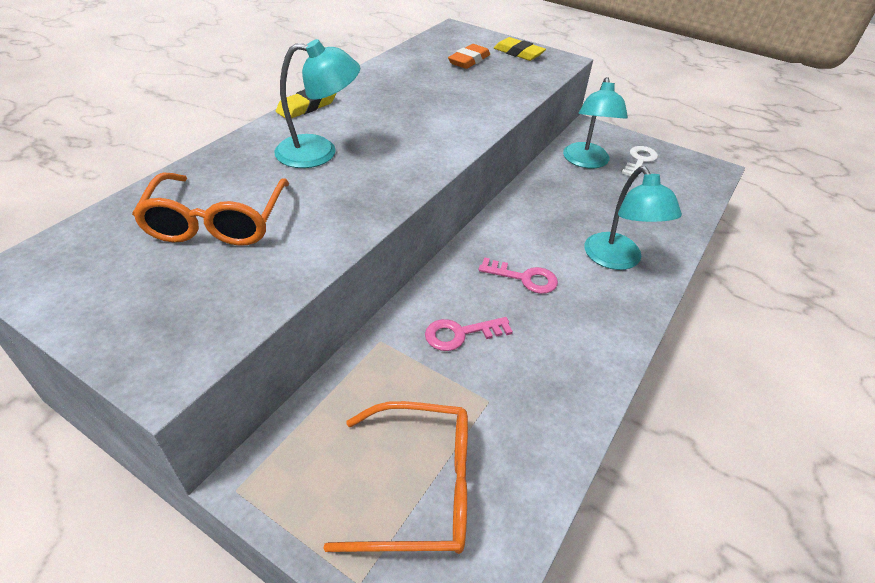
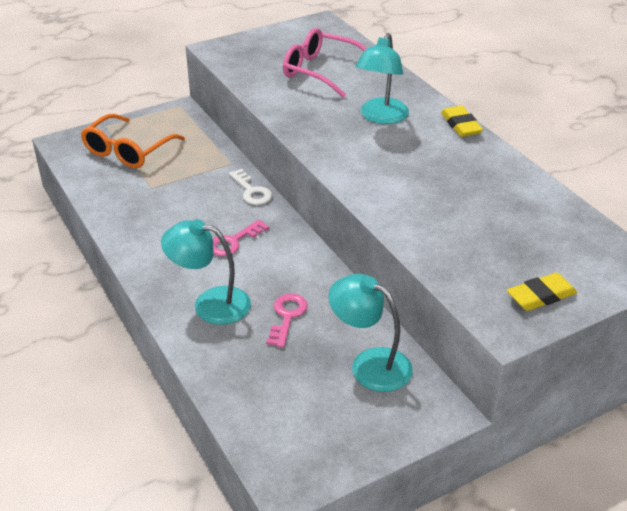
camera: 120 degrees right, 5 degrees down
orange glasses [132,172,289,246] -> pink glasses [283,28,367,98]
pink key [425,317,513,351] -> pink key moved to [266,294,308,347]
orange eraser [448,44,490,69] -> none
white key [622,146,658,178] -> white key moved to [229,169,272,205]

